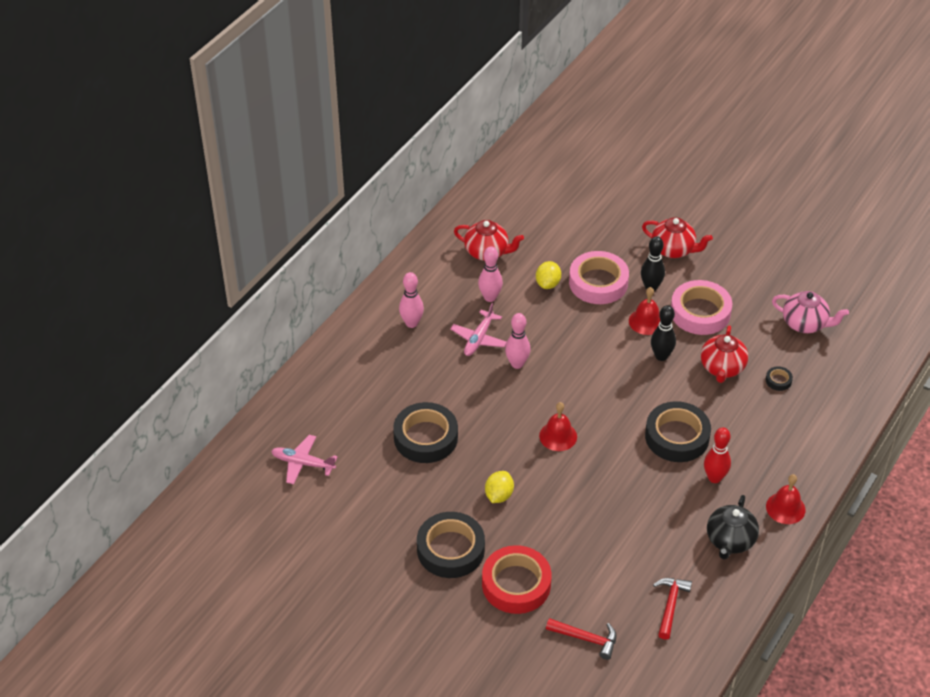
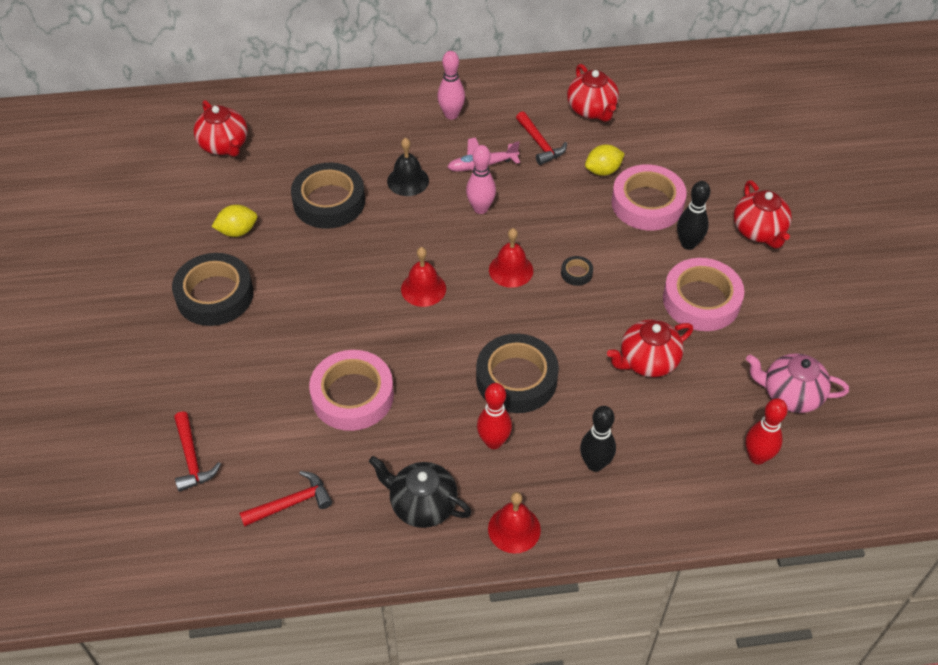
camera: 50 degrees right, 5 degrees up
pink plane [271,435,338,484] -> red teapot [194,100,248,157]
pink bowling pin [478,247,503,302] -> red hammer [516,111,567,165]
red tape [482,545,552,614] -> none
yellow lemon [485,471,514,503] -> yellow lemon moved to [212,205,257,237]
red bell [629,287,660,335] -> red bell moved to [489,228,533,288]
black bowling pin [651,305,676,361] -> black bowling pin moved to [580,406,616,472]
black teapot [707,495,759,560] -> black teapot turned 45 degrees clockwise [369,456,472,528]
black tape [766,366,793,391] -> black tape moved to [561,256,593,286]
pink teapot [772,291,849,333] -> pink teapot turned 120 degrees clockwise [746,353,849,413]
none -> pink tape [309,350,394,431]
none -> black bell [387,138,429,196]
none -> red bowling pin [745,398,788,465]

